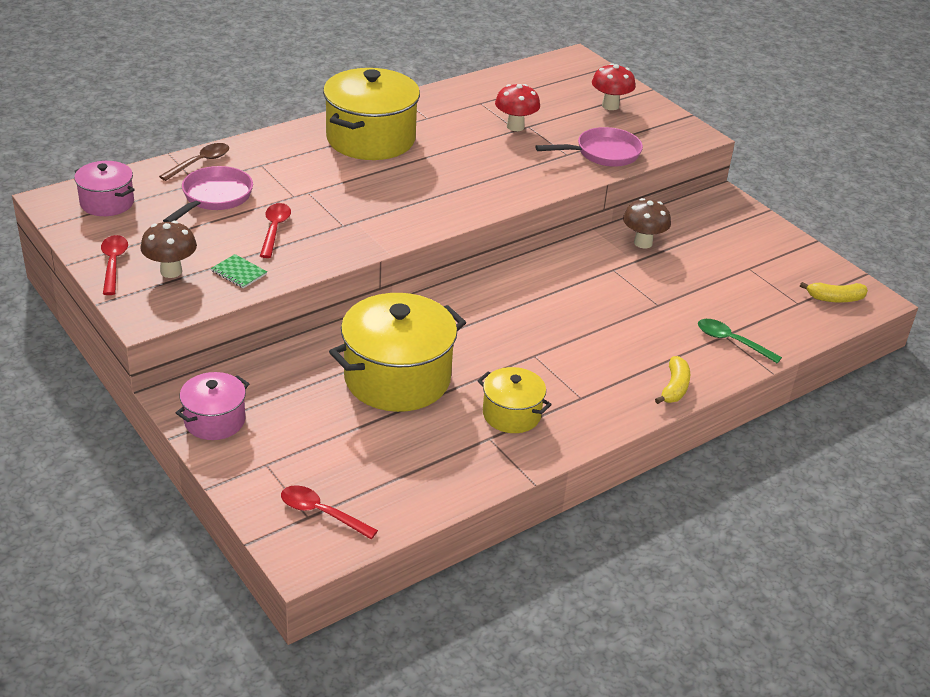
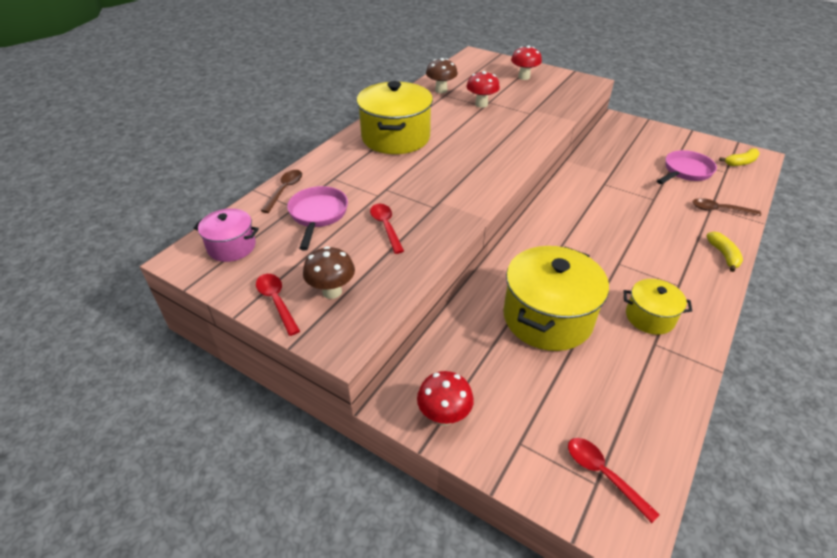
camera: 20 degrees left, 5 degrees up
pink pot [176,372,249,440] -> red mushroom [417,371,474,426]
green notebook [211,254,267,288] -> none
red spoon [281,485,378,539] -> red spoon turned 45 degrees clockwise [568,438,660,523]
pink pan [535,127,643,167] -> pink pan moved to [657,150,717,184]
brown mushroom [623,198,671,249] -> brown mushroom moved to [426,58,458,93]
green spoon [698,319,782,363] -> brown spoon [692,198,761,216]

